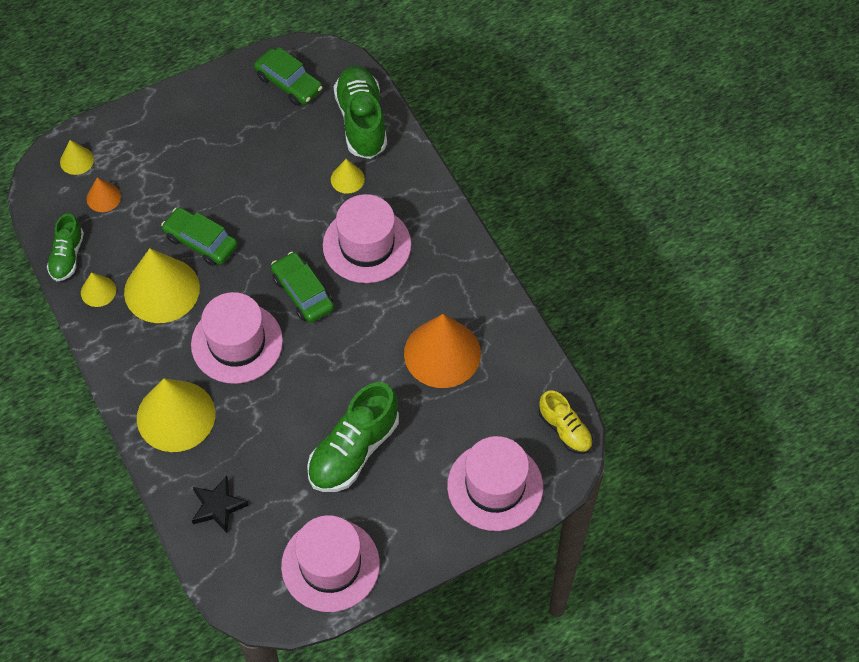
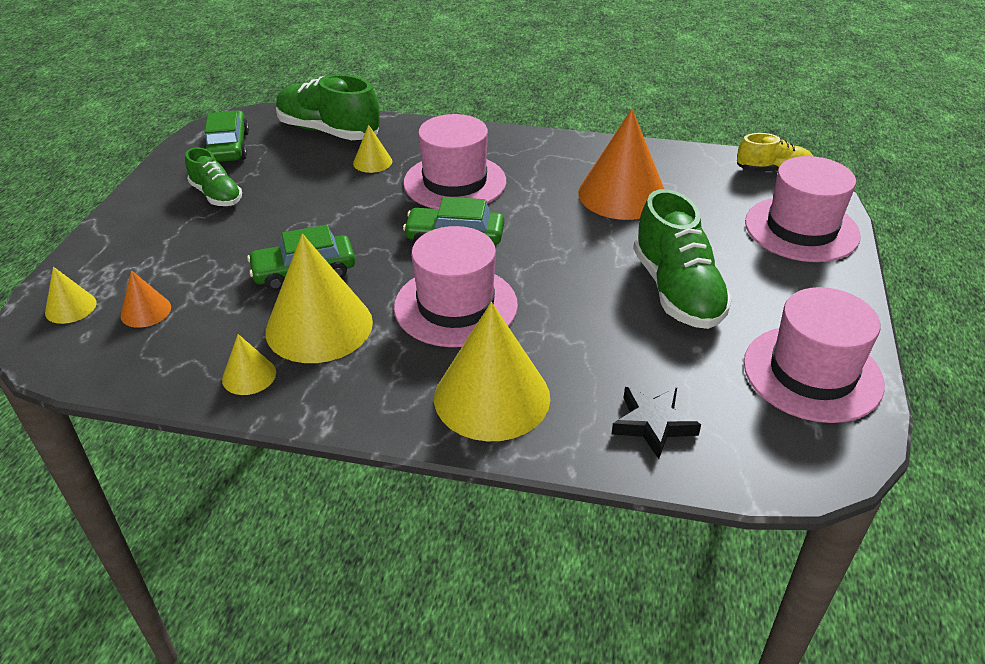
camera: 50 degrees left, 20 degrees down
green shoe [47,213,84,281] -> green shoe moved to [185,147,242,206]
green car [254,47,323,105] -> green car turned 90 degrees counterclockwise [204,110,249,162]

